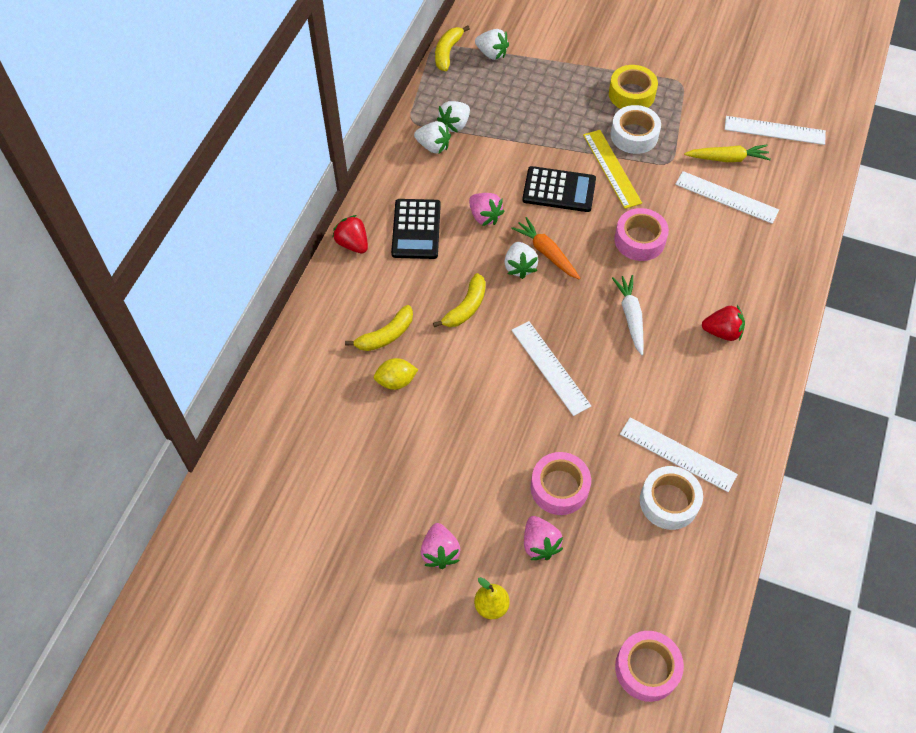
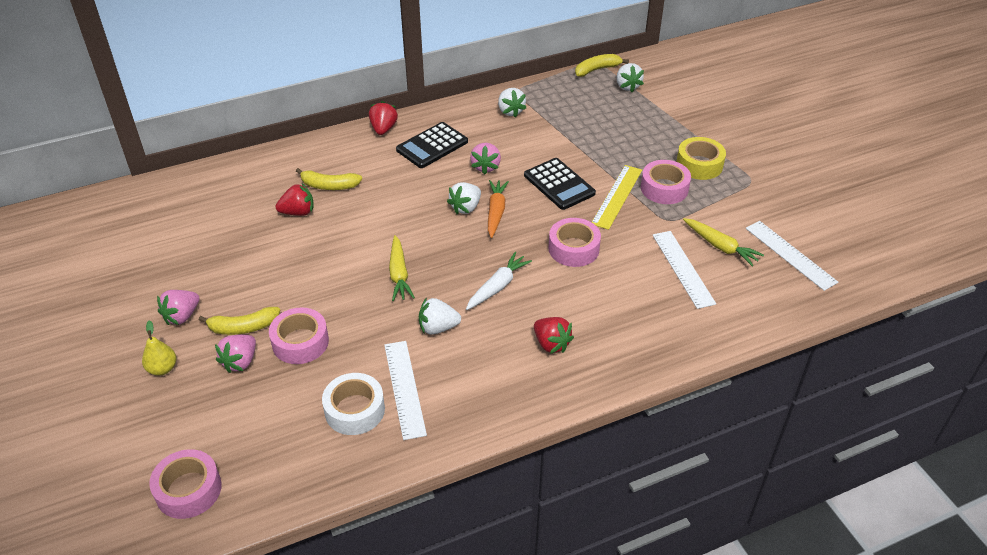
camera: 45 degrees right, 15 degrees down
yellow lemon [374,358,418,390] -> red strawberry [276,183,314,216]
yellow banana [433,273,486,327] -> yellow banana moved to [199,307,280,335]
white strawberry [437,101,470,132] -> white strawberry moved to [419,297,461,335]
white ruler [511,321,591,416] -> yellow carrot [389,235,415,301]
white tape [611,105,661,154] -> pink tape [641,160,691,204]

